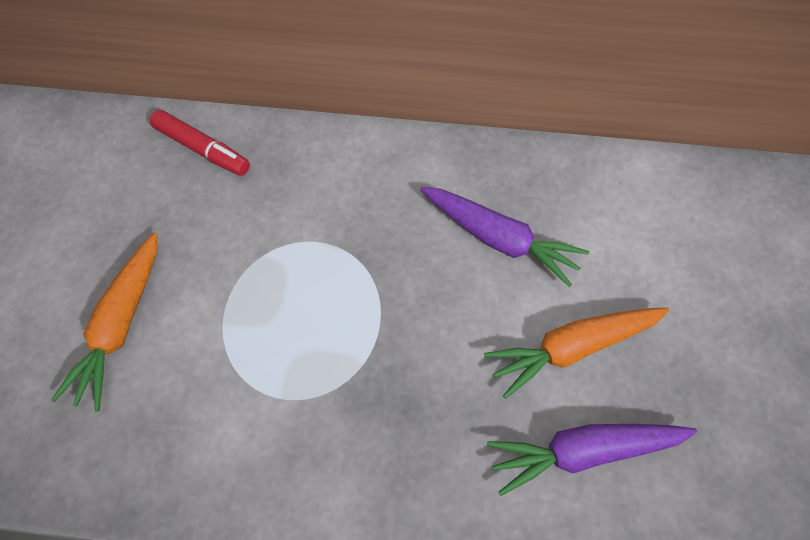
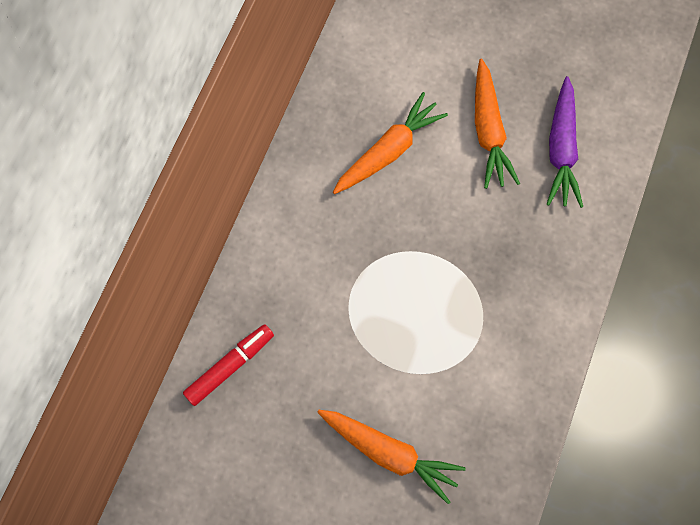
camera: 75 degrees left, 10 degrees up
purple carrot [420,187,589,287] -> orange carrot [333,92,448,194]

